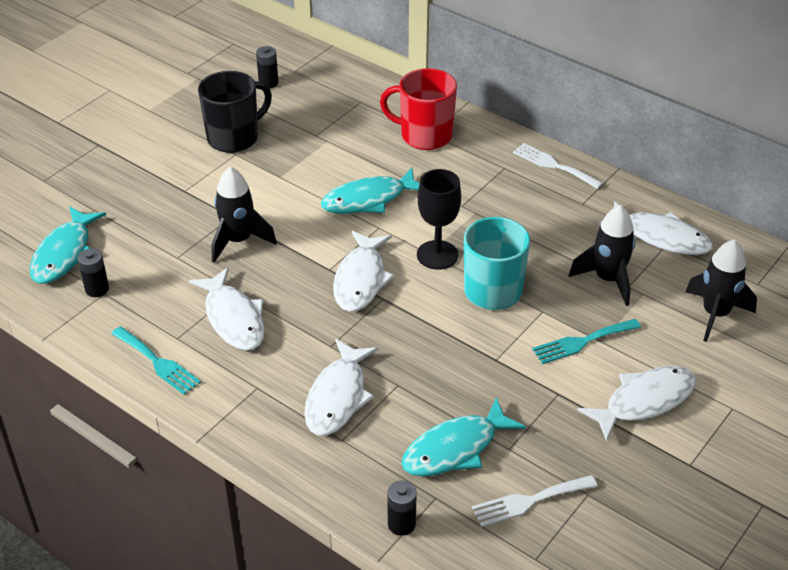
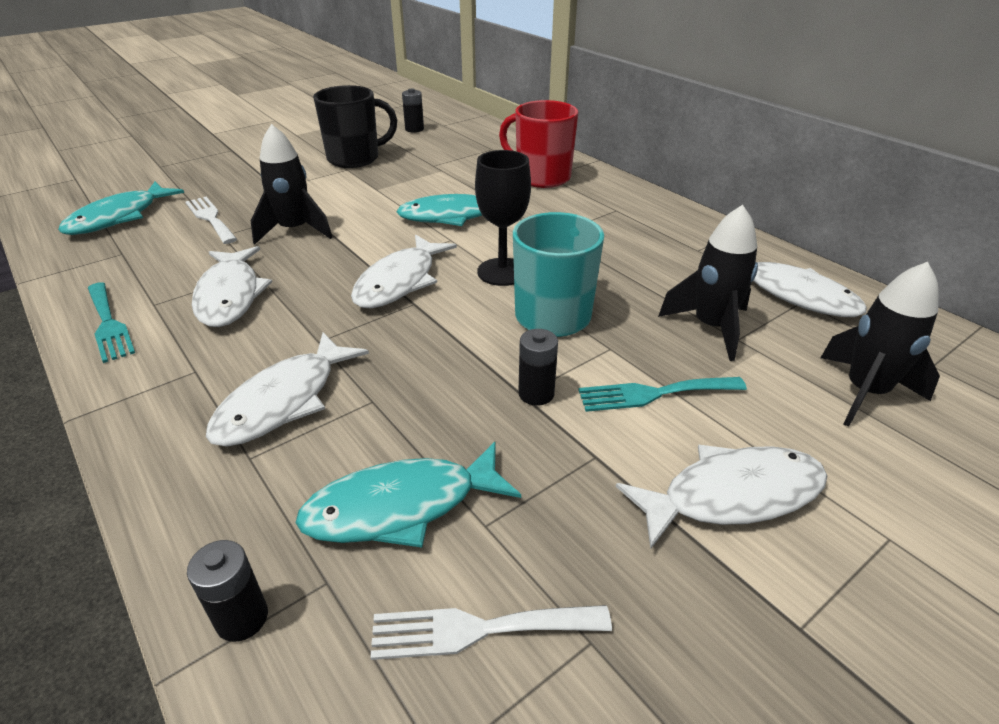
camera: 15 degrees right, 5 degrees down
black battery [78,248,109,297] -> black battery moved to [518,329,558,406]
white fork [513,143,603,189] -> white fork moved to [186,197,237,244]

